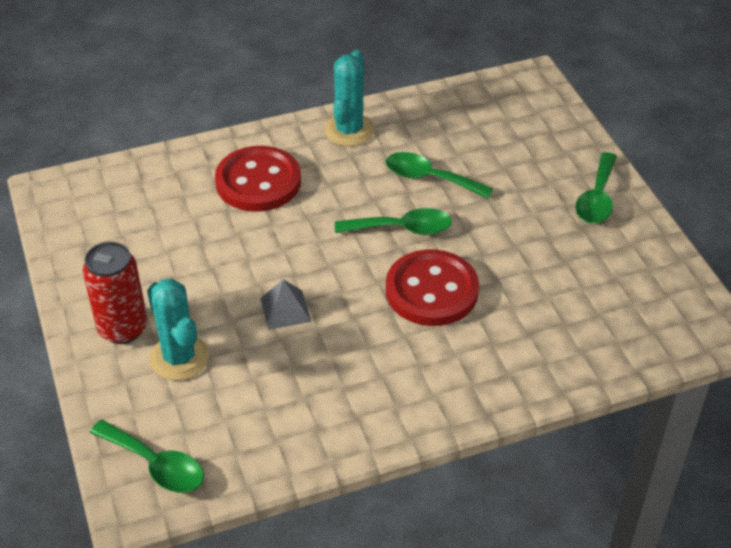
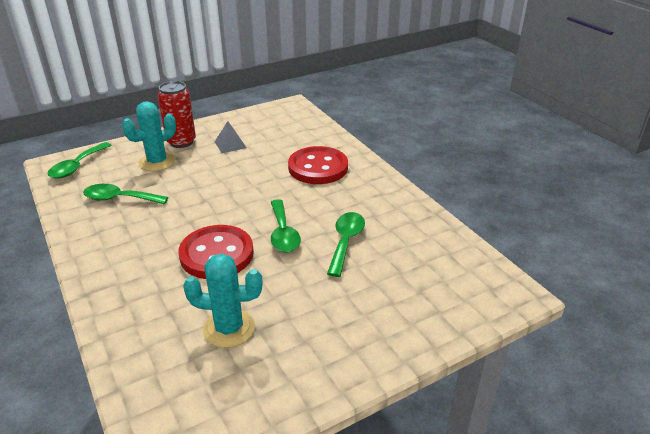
camera: 80 degrees right, 10 degrees down
grey pyramid [260,279,311,330] -> grey pyramid moved to [215,121,247,153]
turquoise cactus [324,50,374,146] -> turquoise cactus moved to [183,254,263,348]
green spoon [575,152,617,224] -> green spoon moved to [83,184,168,205]

